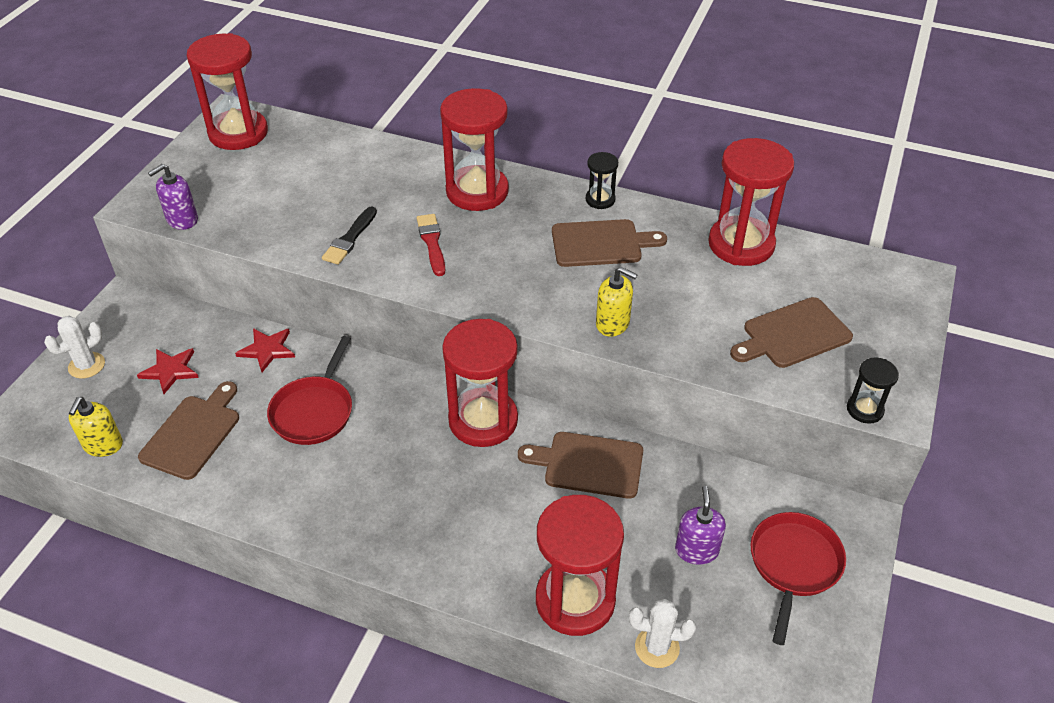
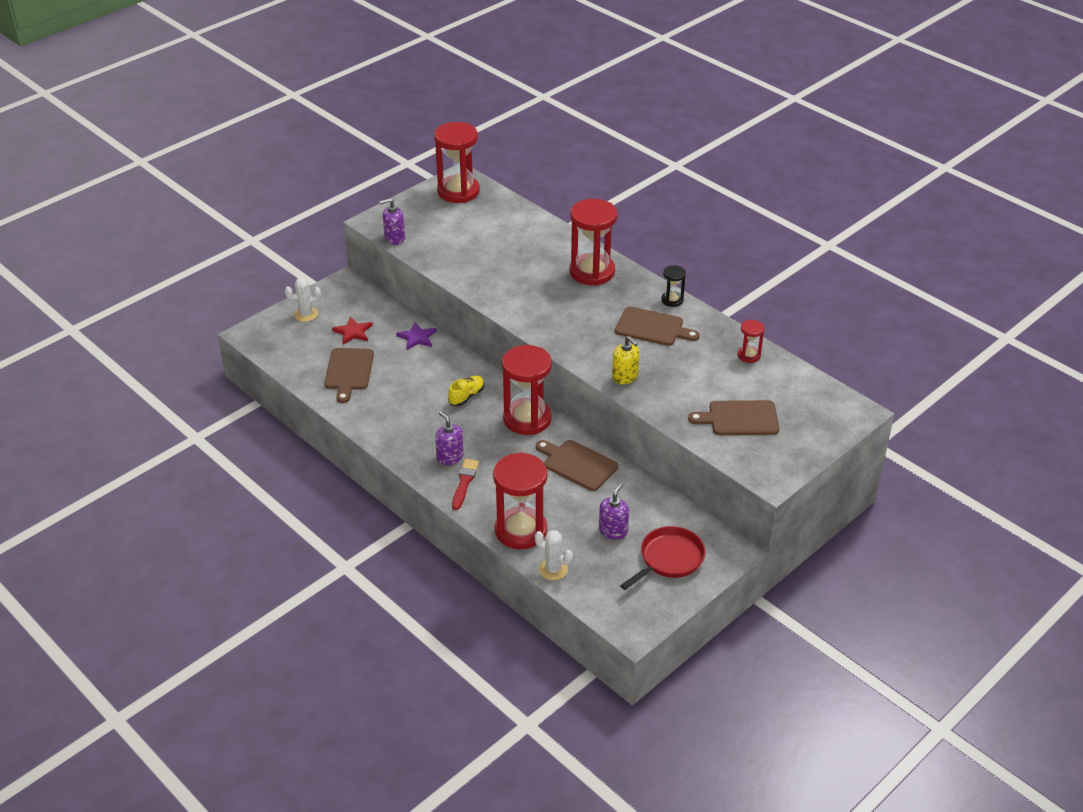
camera: 25 degrees right, 5 degrees down
yellow soap dispenser [69,397,123,457] -> none
brown cutting board [138,381,239,480] -> brown cutting board turned 135 degrees clockwise [324,348,374,403]
red star [235,328,295,372] -> purple star [396,322,437,350]
red pan [267,336,352,445] -> none
black brush [322,206,377,265] -> none
red brush [417,214,445,276] -> red brush moved to [452,459,479,510]
red hourglass [708,138,794,266] -> red hourglass [738,320,765,363], size x0.47
black hourglass [847,357,899,424] -> none
none -> purple soap dispenser [435,411,464,465]
none -> yellow shoe [448,375,484,406]

